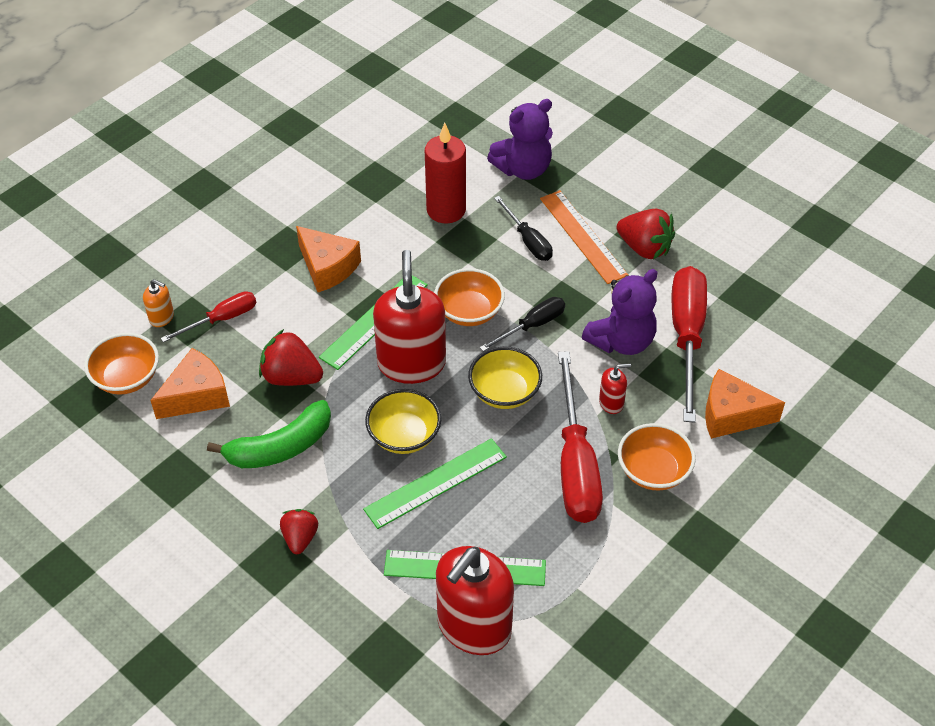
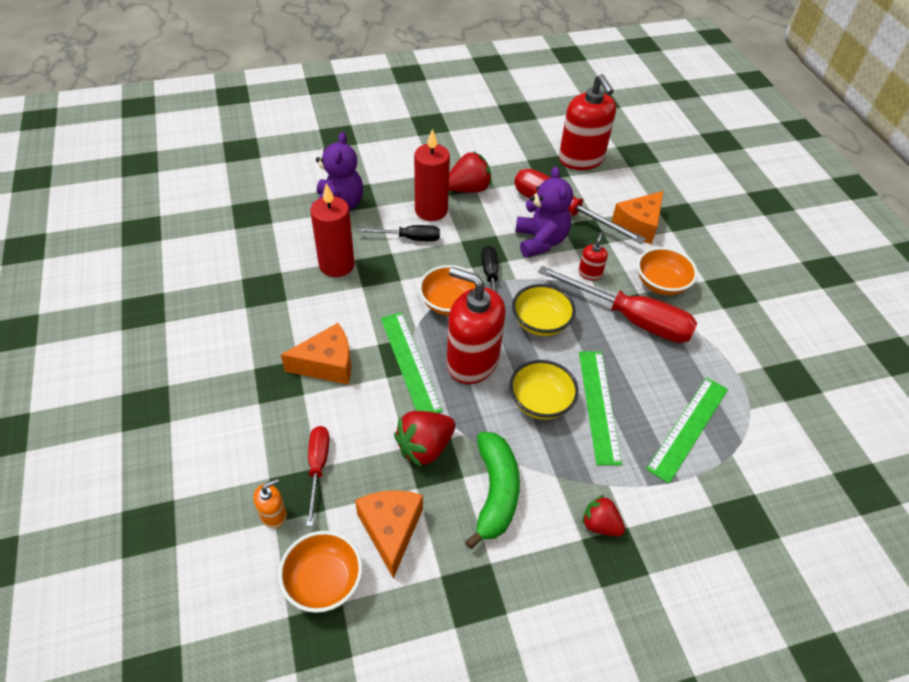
camera: 60 degrees left, 0 degrees up
red soap dispenser [436,546,514,655] -> red soap dispenser moved to [559,74,616,170]
orange ruler [540,190,628,284] -> red candle [414,129,450,221]

